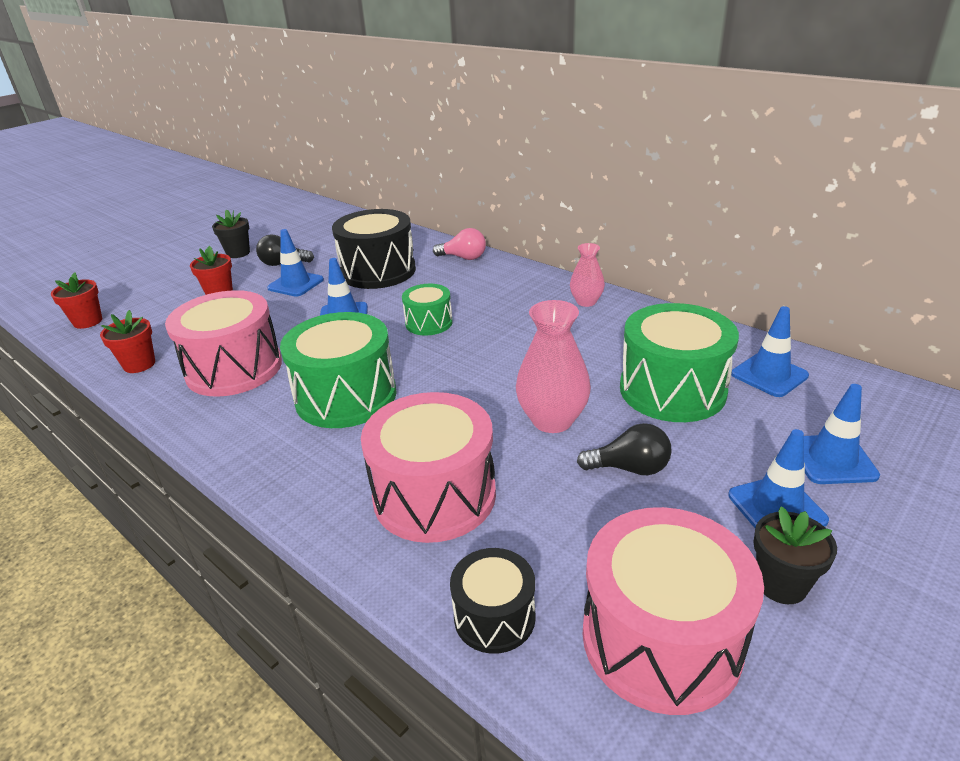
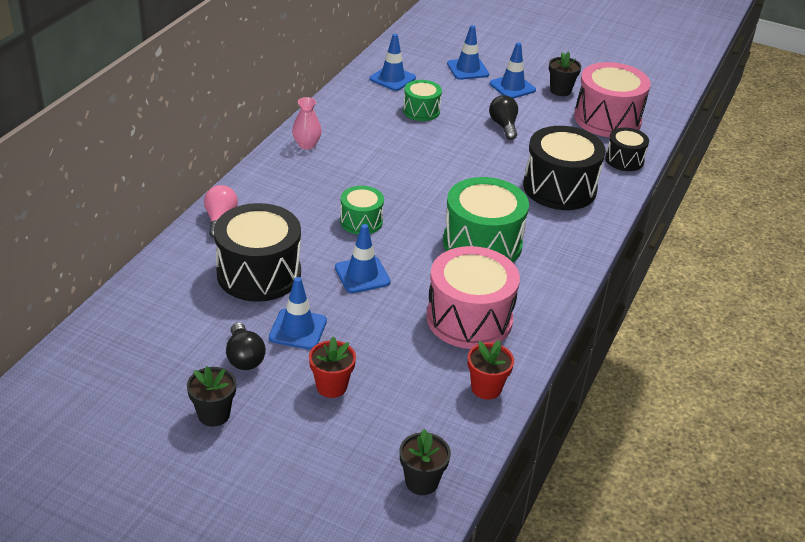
camera: 110 degrees left, 5 degrees up
red flower pot [51,272,102,329] -> black flower pot [400,429,451,495]
pink drum [361,392,496,543] -> black drum [523,126,606,210]
pink vase [516,300,591,433] -> none
green drum [620,303,739,422] -> green drum [403,80,442,121], size x0.55

